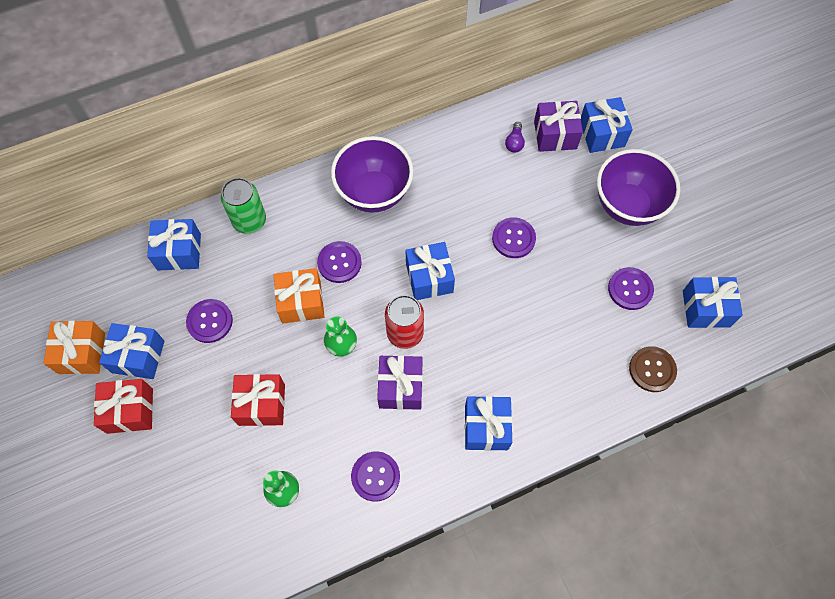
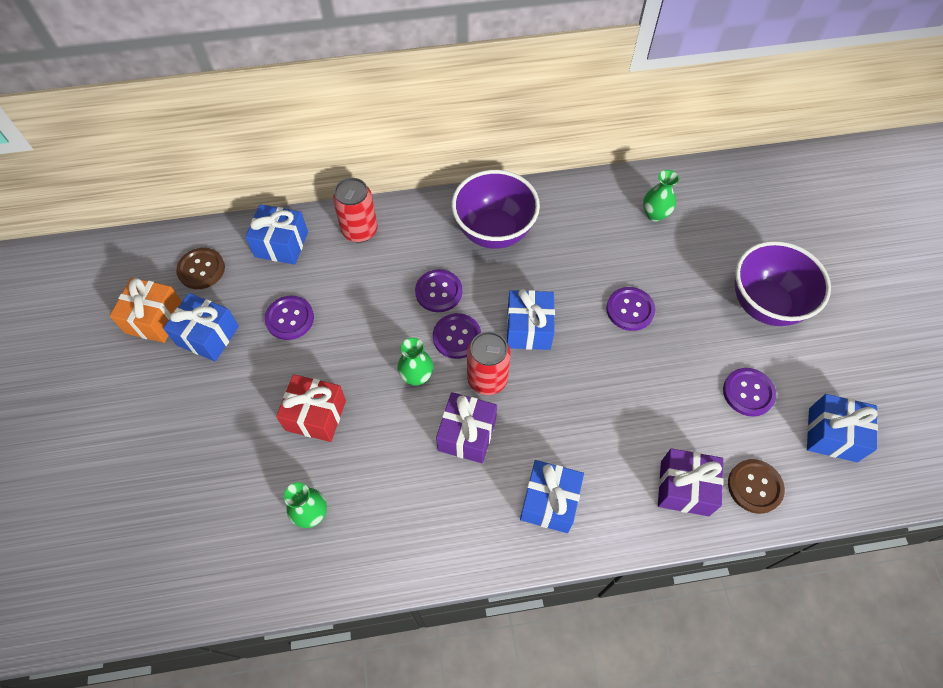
camera: 15 degrees right, 5 degrees down
red gift [94,379,153,434] -> none
green can [221,178,266,234] -> red can [333,178,378,243]
orange gift [274,268,325,324] -> none
purple button [351,451,400,502] -> purple button moved to [433,313,481,359]
purple light bulb [505,122,525,153] -> green vase [643,170,679,222]
purple gift [534,101,583,152] -> purple gift moved to [658,448,724,516]
blue gift [581,97,633,153] -> none
none -> brown button [176,248,225,289]

